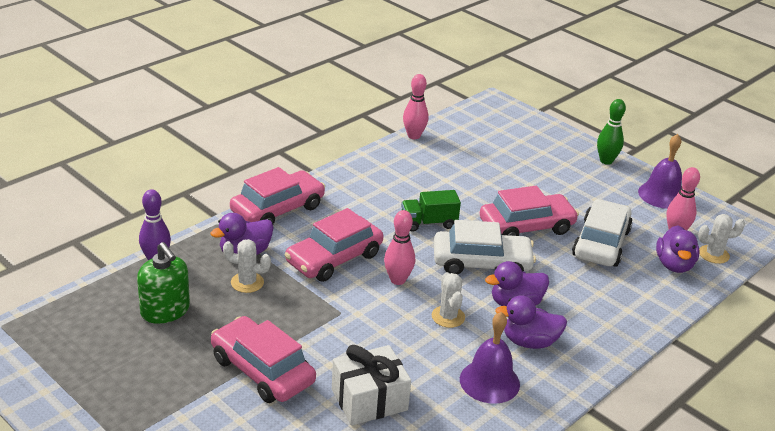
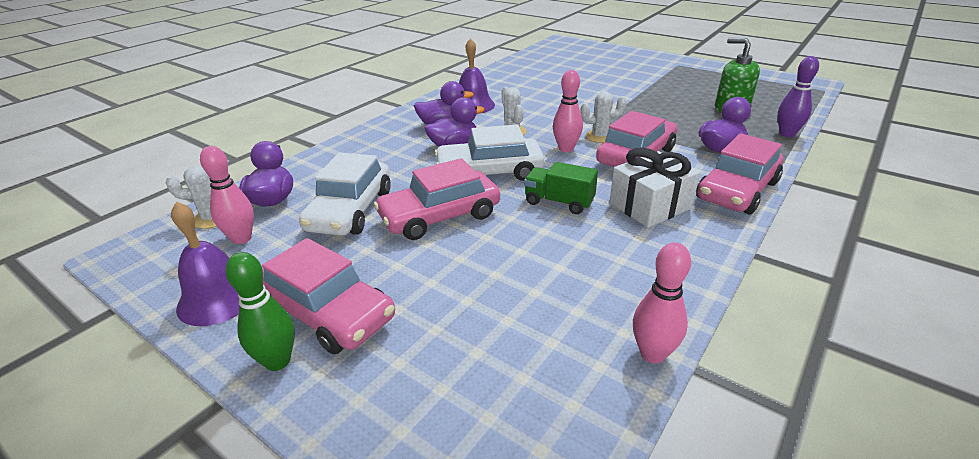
camera: 175 degrees right, 0 degrees up
pink car [211,316,316,403] -> pink car moved to [262,238,395,354]
white cactus [223,239,271,293] -> white cactus moved to [580,91,627,143]
white gift [332,345,411,426] -> white gift moved to [610,148,700,228]
green truck [401,190,461,232] -> green truck turned 135 degrees counterclockwise [524,162,598,214]

